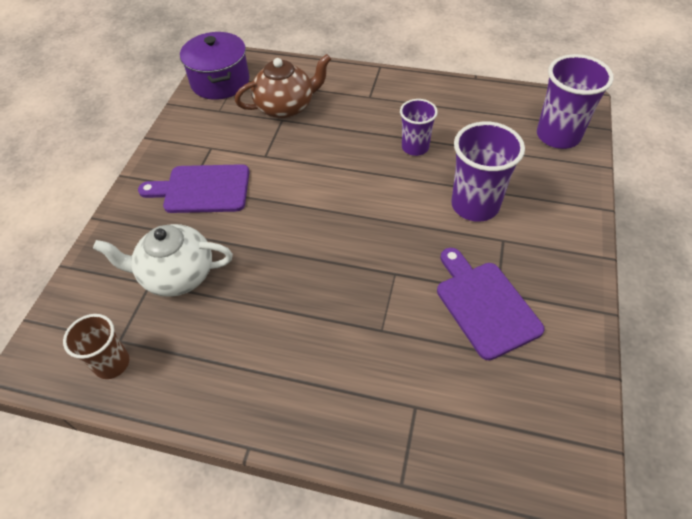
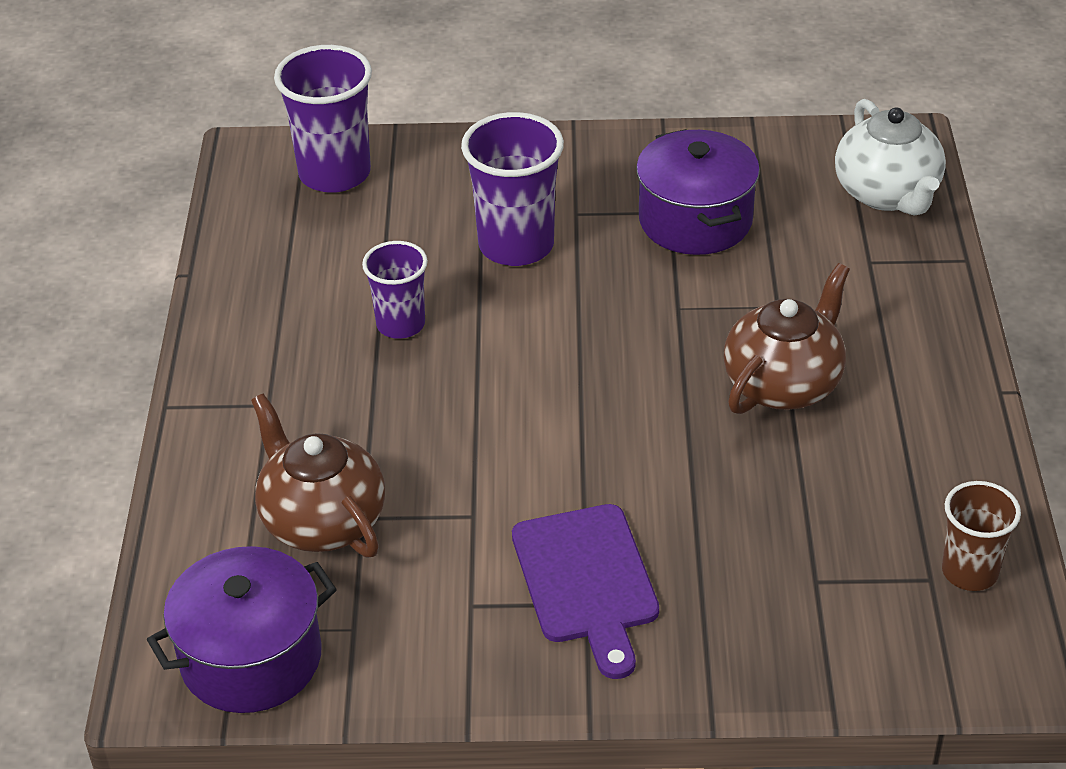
camera: 105 degrees left, 10 degrees down
white teapot [93,224,233,297] -> white teapot moved to [835,99,946,216]
purple cutting board [437,248,544,361] -> purple pot [636,129,760,255]
none -> brown teapot [724,263,850,414]

